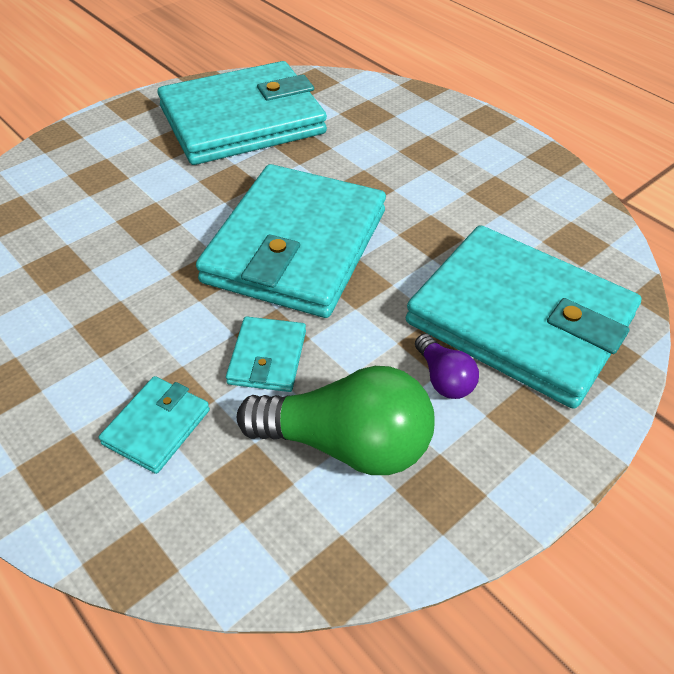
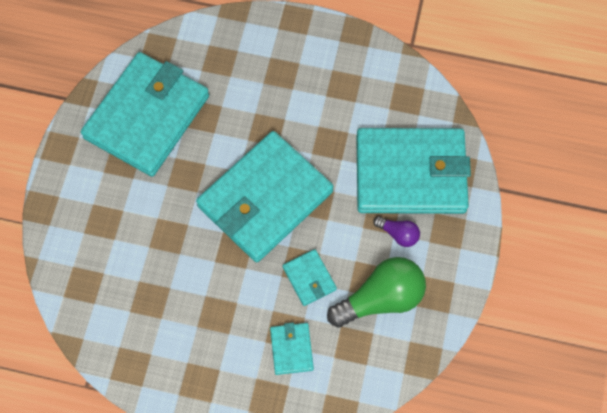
camera: 35 degrees left, 20 degrees up
turquoise wallet [196,164,386,318] -> turquoise wallet turned 60 degrees clockwise [196,131,333,262]

